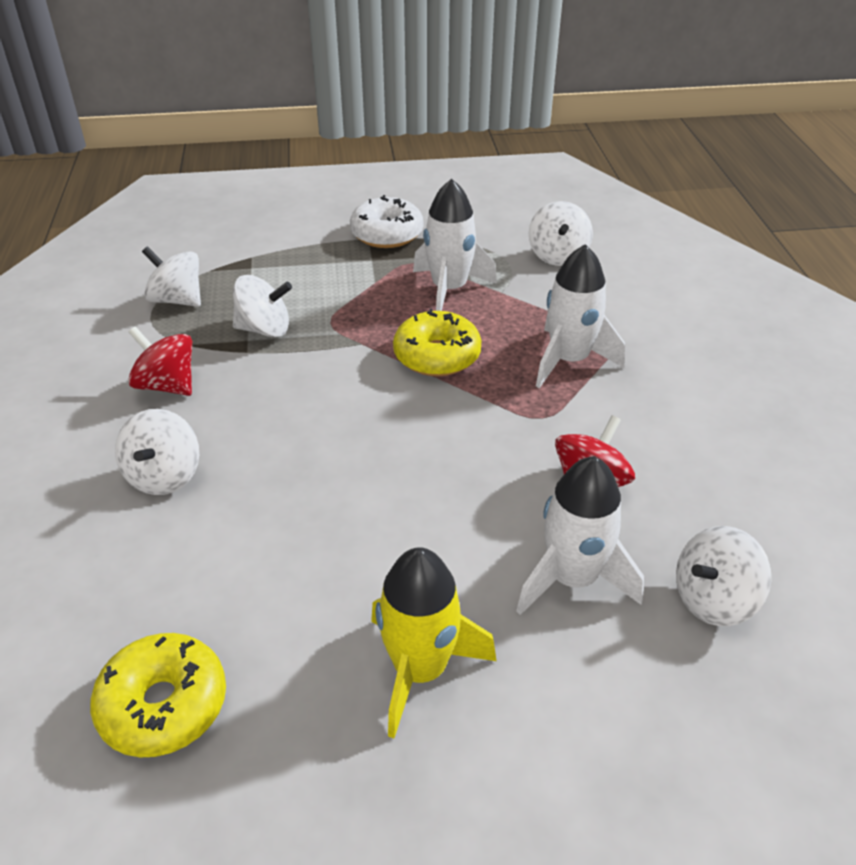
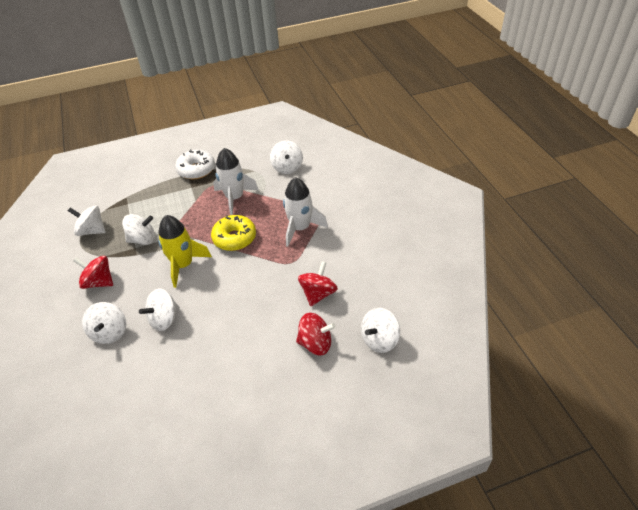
camera: 10 degrees left, 5 degrees up
yellow donut [90,633,226,757] -> none
yellow rocket [371,547,497,738] -> yellow rocket moved to [158,215,212,288]
white rocket [516,456,644,615] -> red spinning top [296,313,336,355]
none -> white spinning top [139,288,180,331]

